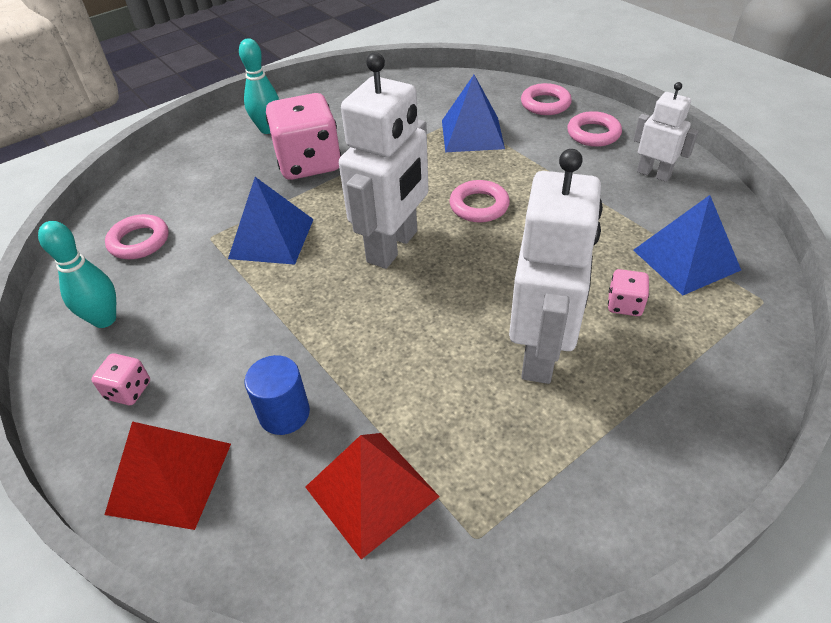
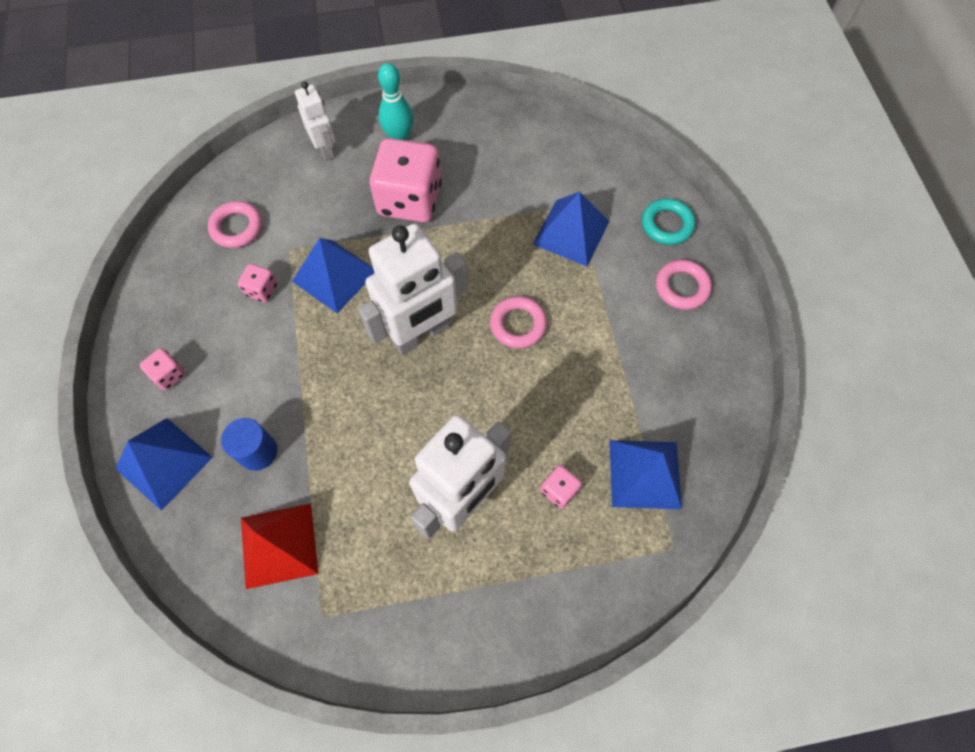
camera: 25 degrees right, 20 degrees up
turquoise bowling pin [38,221,116,328] -> none
red pyramid [104,421,231,530] -> blue pyramid [115,418,213,511]
pink ring [521,83,572,115] -> turquoise ring [642,198,695,245]
white robot [633,82,699,182] -> white robot moved to [295,81,336,161]
none -> pink dice [238,264,278,303]

